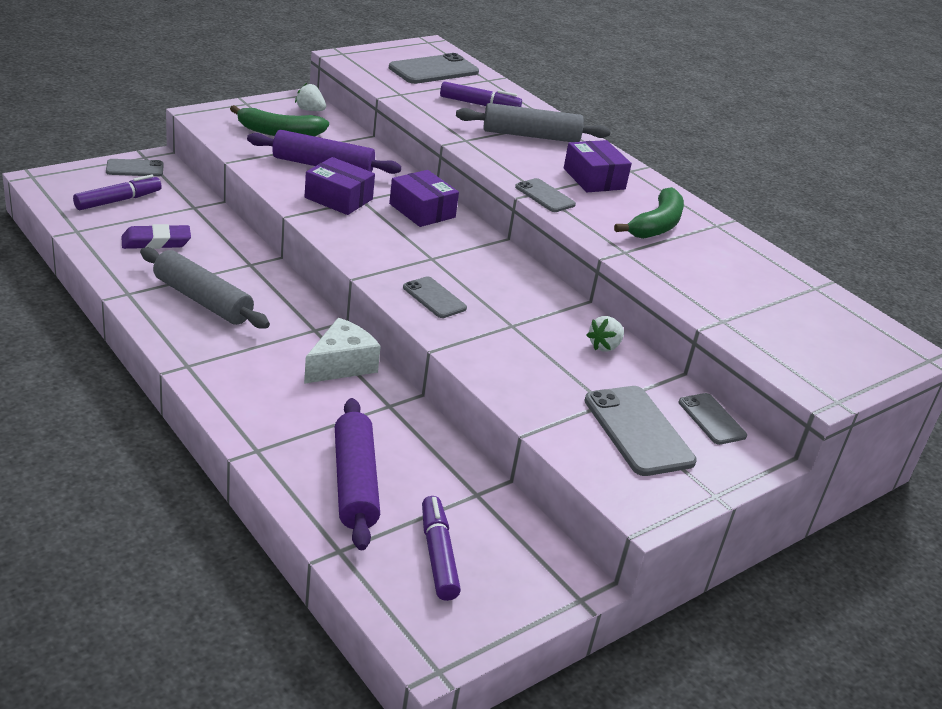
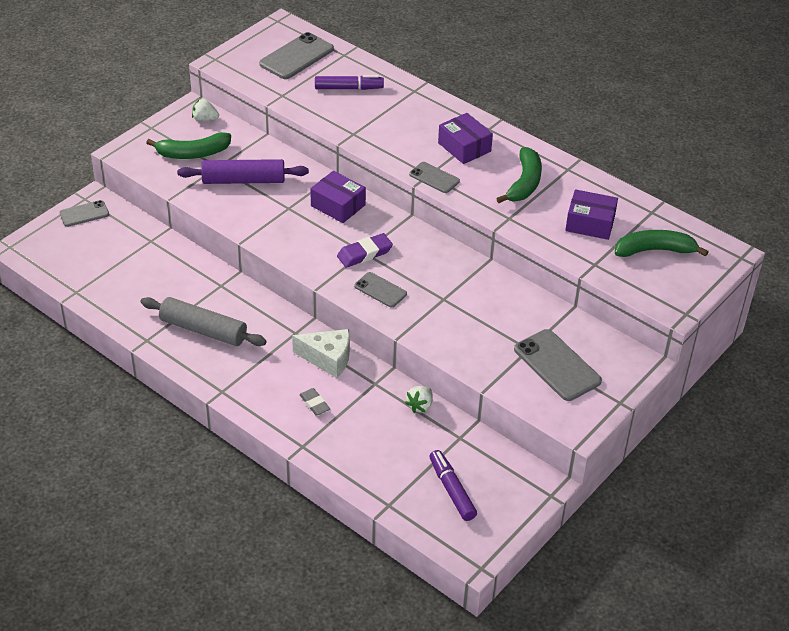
camera: 10 degrees left, 10 degrees up
purple marker [73,174,162,210] -> none
purple eraser [121,224,191,249] -> purple eraser moved to [337,233,393,268]
white cheese [304,318,381,384] -> white cheese turned 75 degrees clockwise [292,329,350,378]
purple box [305,157,375,215] -> purple box moved to [565,189,618,240]
purple rolling pin [335,398,380,550] -> none
grey rolling pin [456,103,610,142] -> none
white strawberry [586,316,624,352] -> white strawberry moved to [405,386,433,413]
grey phone [679,393,747,445] -> none
none -> grey eraser [299,388,330,416]
none -> green banana [615,230,709,257]

